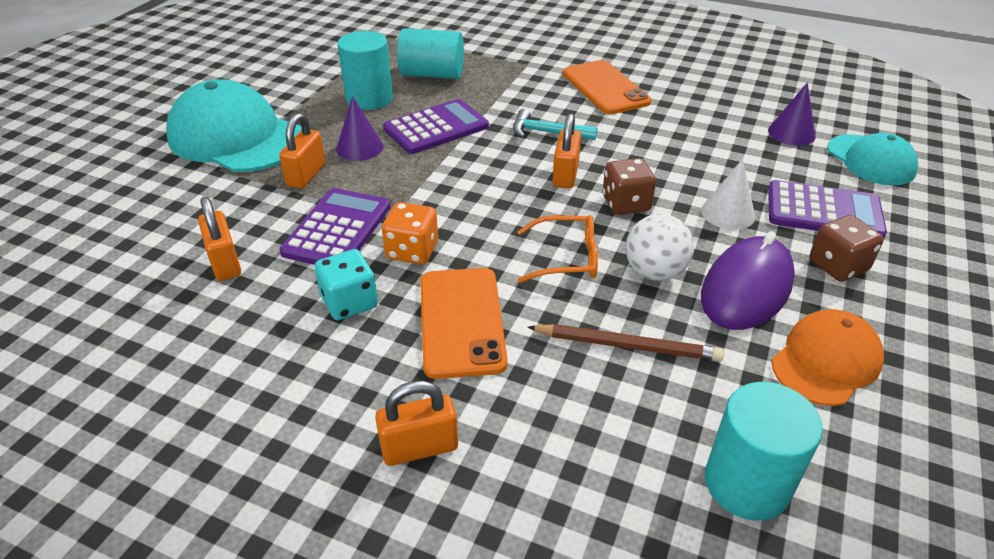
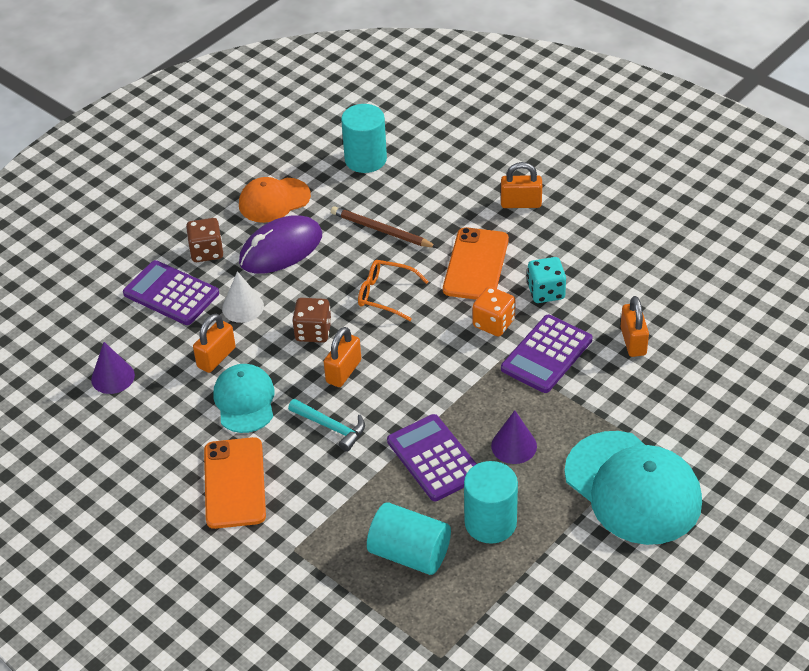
camera: 160 degrees left, 5 degrees up
orange padlock [279,113,326,188] -> orange padlock moved to [193,314,236,373]
purple calculator [383,99,489,154] -> purple calculator turned 75 degrees clockwise [387,414,476,501]
white ball [626,214,694,281] -> none
turquoise cap [827,133,918,185] -> turquoise cap moved to [213,364,275,433]

